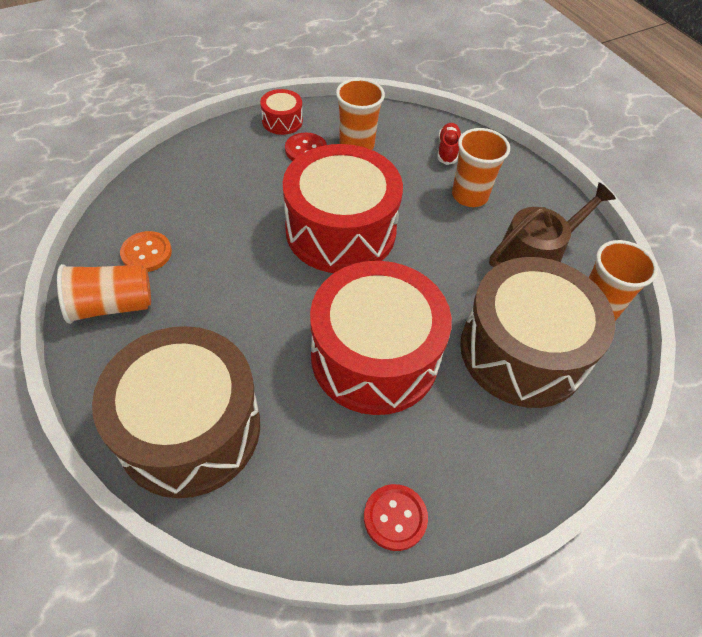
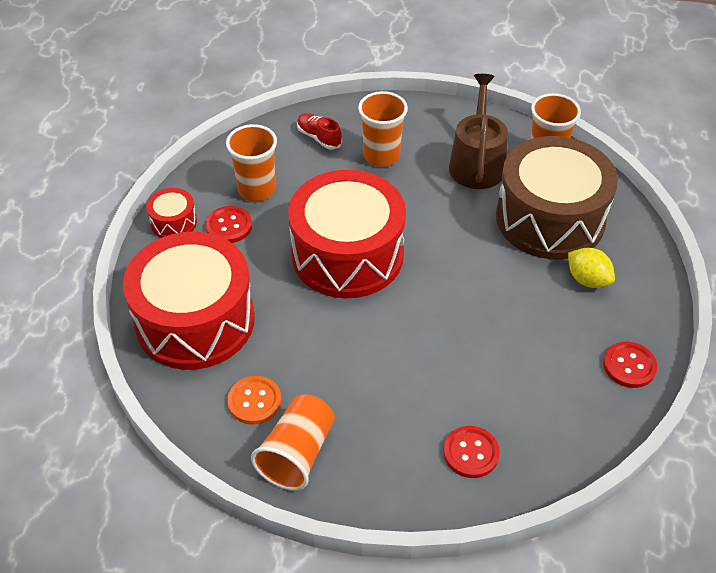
camera: 50 degrees left, 5 degrees down
brown drum [92,326,260,498] -> red button [443,426,500,478]
red drum [310,261,452,415] -> red drum moved to [123,232,255,370]
none -> yellow lemon [568,248,615,288]

